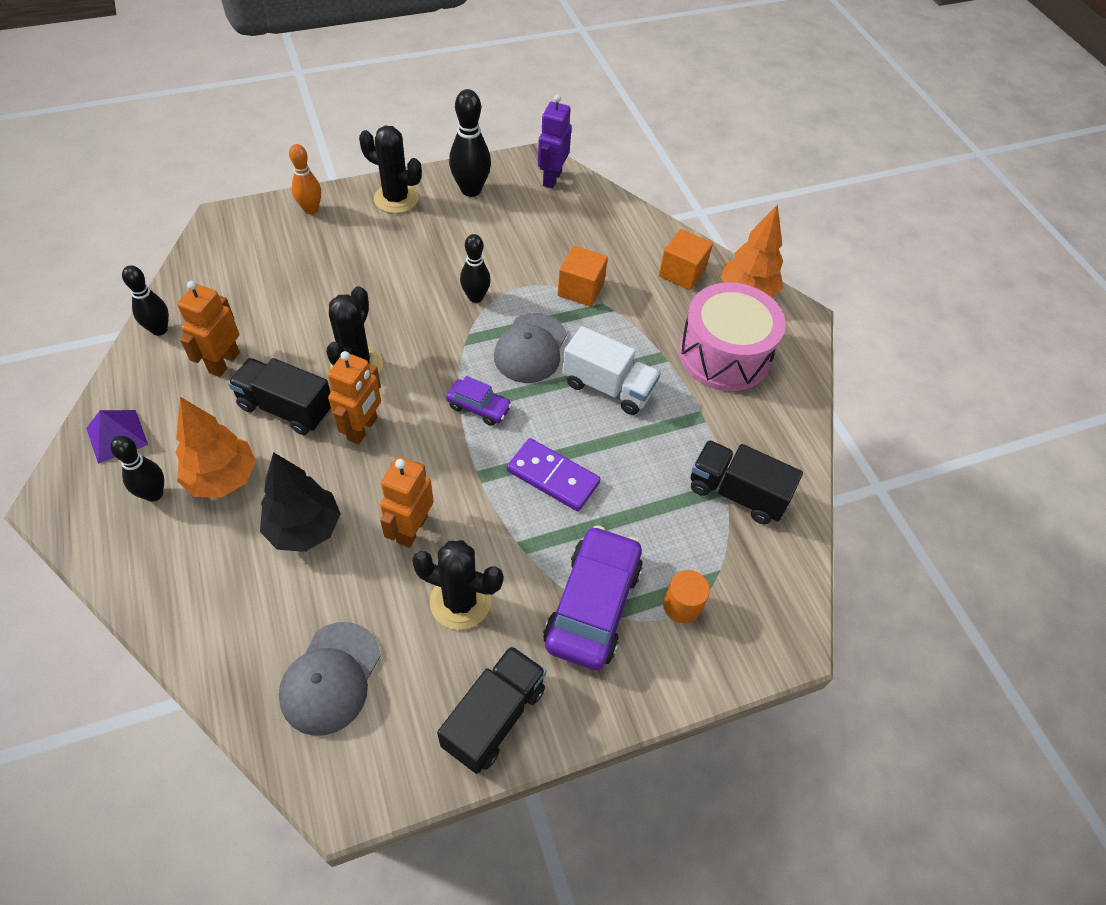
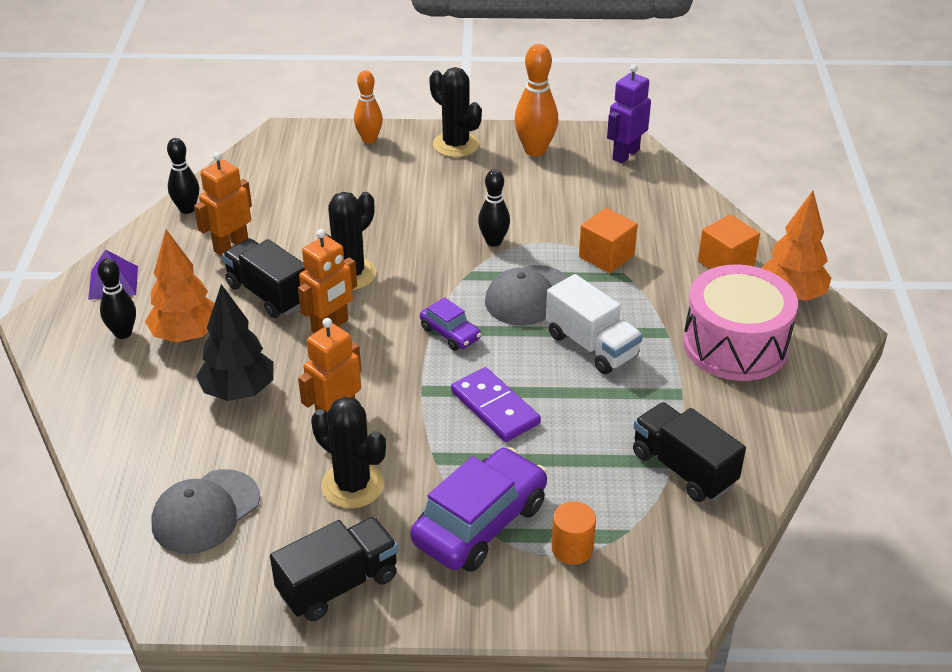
camera: 25 degrees right, 15 degrees down
black bowling pin [449,89,491,197] -> orange bowling pin [514,44,558,156]

